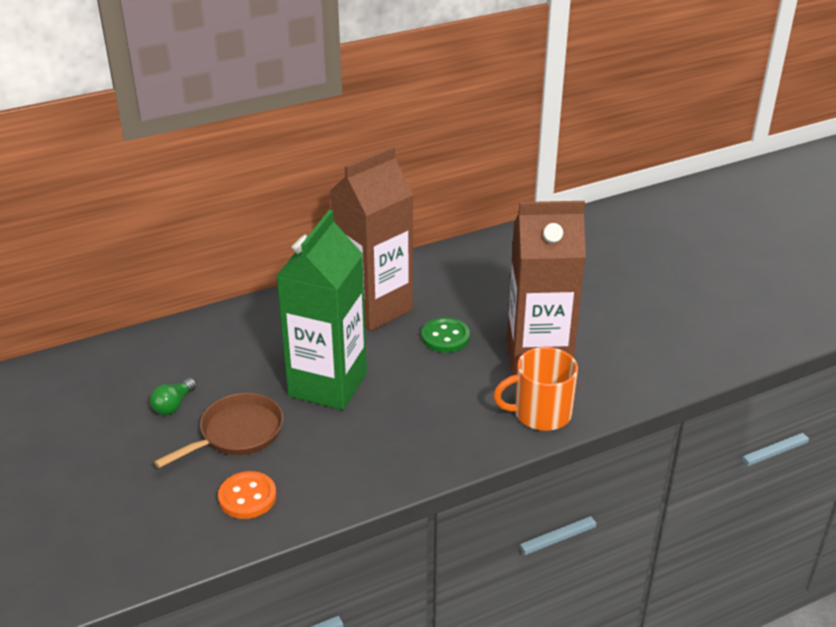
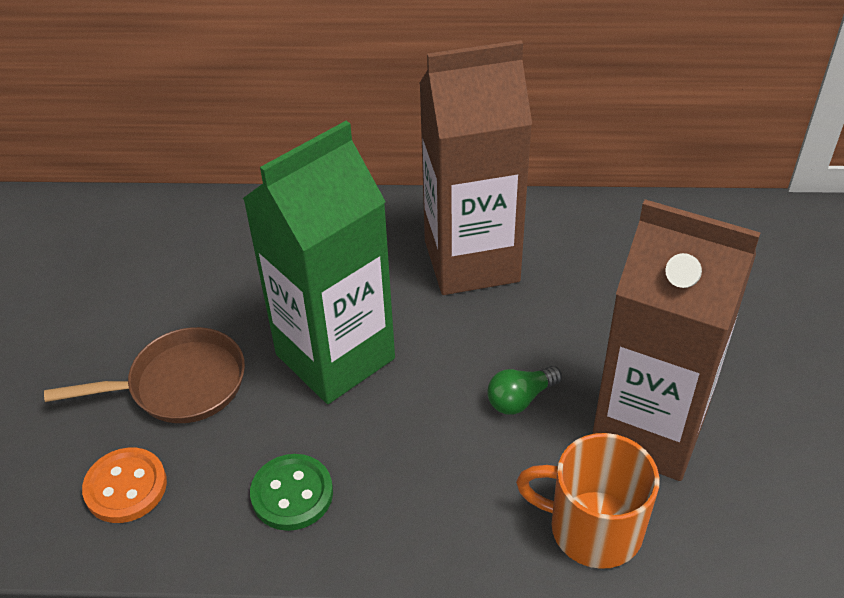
camera: 30 degrees right, 10 degrees up
green light bulb [150,378,197,415] -> green light bulb moved to [487,366,562,415]
green button [421,317,470,353] -> green button moved to [250,454,333,531]

